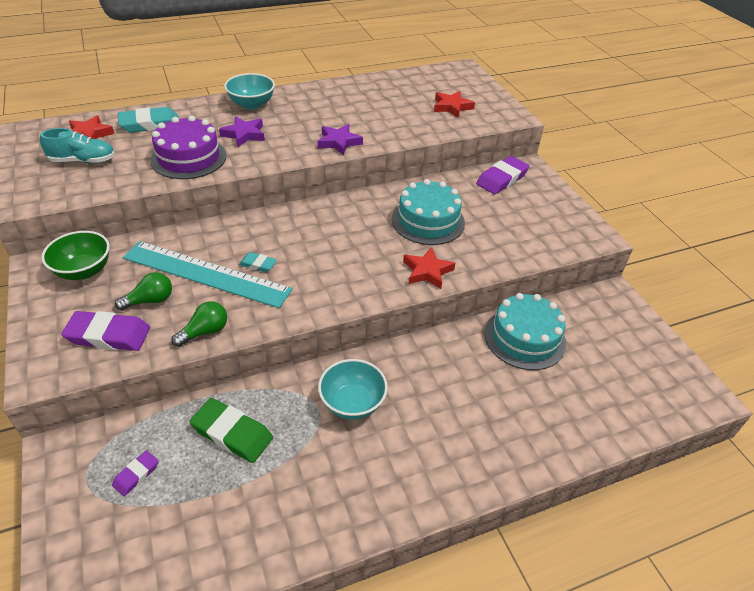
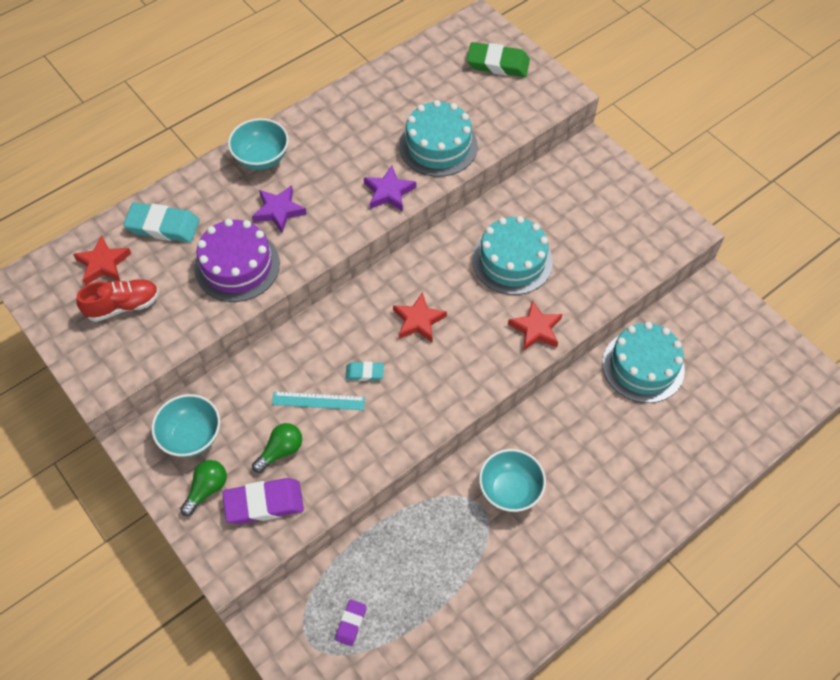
camera: 15 degrees left, 15 degrees up
turquoise shoe [40,128,115,163] -> red shoe [76,279,159,322]
green bowl [41,231,110,280] -> turquoise bowl [151,394,220,457]
turquoise eraser [118,107,179,133] -> turquoise eraser turned 45 degrees clockwise [123,202,200,242]
turquoise ruler [123,241,293,308] -> turquoise ruler [272,391,365,410], size x0.49
green light bulb [171,301,227,347] -> green light bulb moved to [180,460,227,516]
green eraser [189,398,273,463] -> green eraser moved to [467,42,530,77]
red star [434,91,475,118] -> red star moved to [393,292,447,342]
purple eraser [476,156,530,194] -> none
none -> turquoise cake [399,100,478,177]

